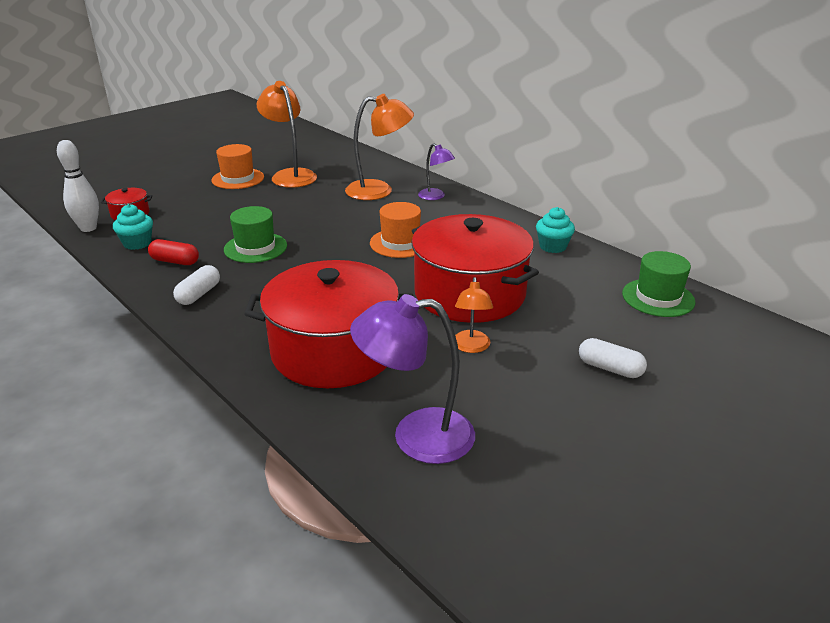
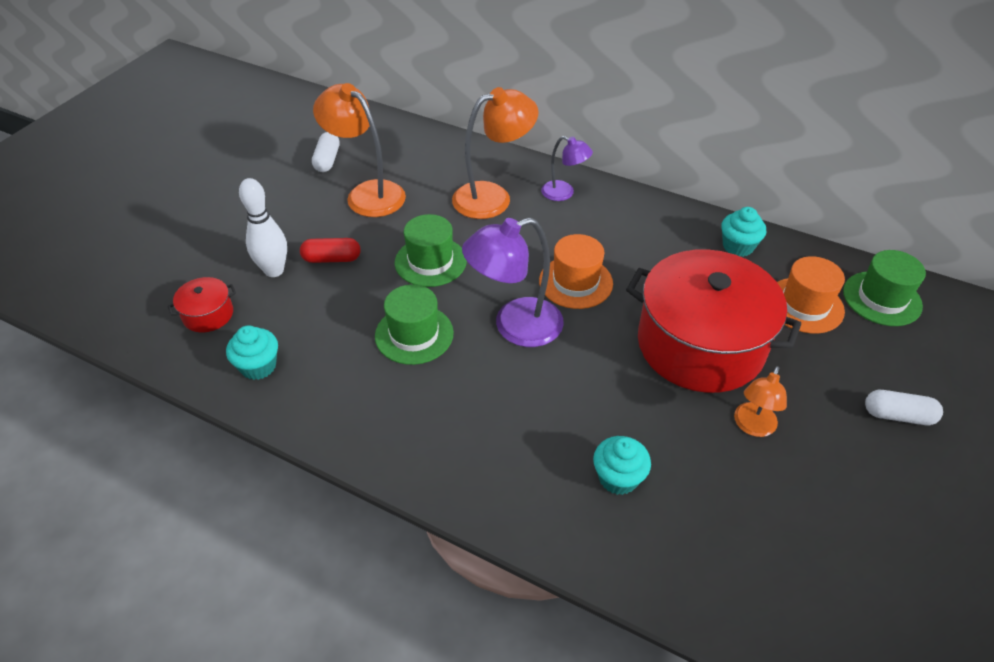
camera: 20 degrees left, 15 degrees up
white bowling pin [57,140,99,232] -> white bowling pin moved to [239,178,287,277]
red capsule [148,239,199,265] -> red capsule moved to [300,238,361,263]
white capsule [173,265,220,305] -> white capsule moved to [312,132,340,172]
orange hat [211,144,264,189] -> orange hat moved to [777,256,845,334]
red pot [244,260,414,388] -> turquoise cupcake [593,436,651,495]
purple lamp [350,294,475,464] -> purple lamp moved to [462,217,564,347]
orange lamp [455,277,493,353] -> orange lamp turned 45 degrees clockwise [734,366,787,437]
none -> green hat [395,214,467,287]

